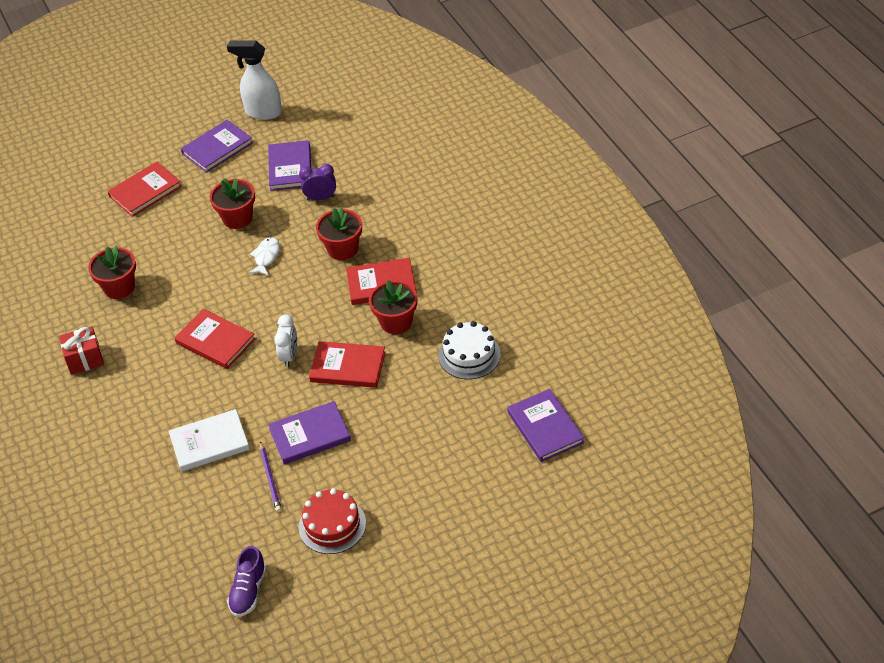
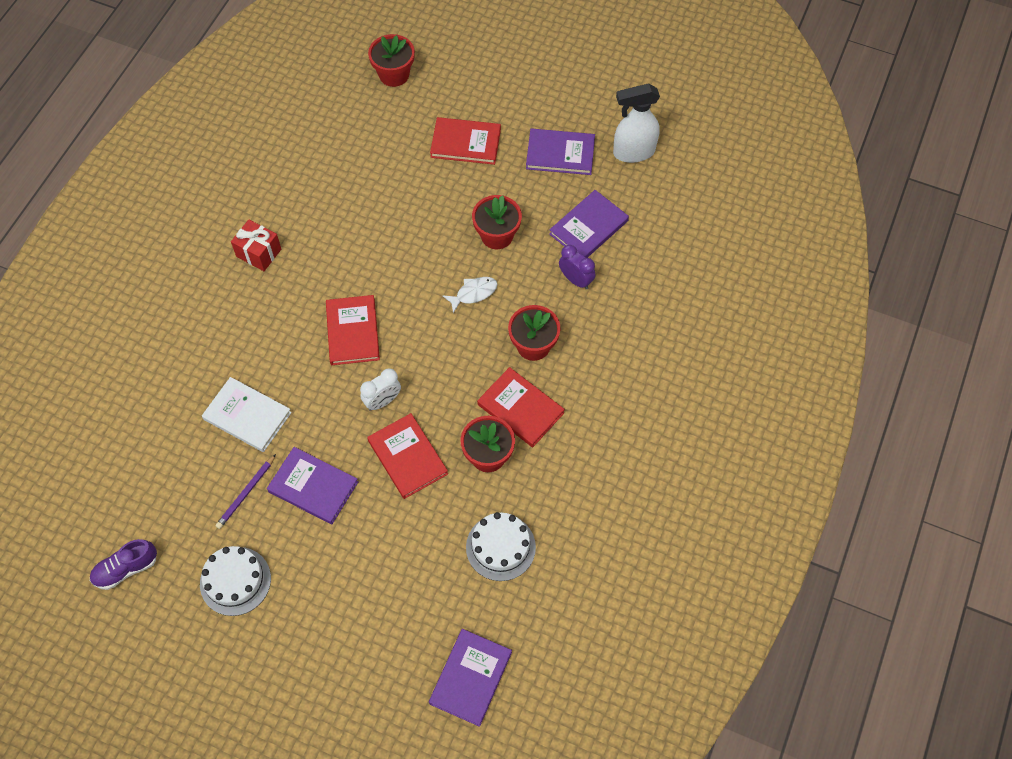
camera: 45 degrees right, 15 degrees up
red flower pot [88,245,136,299] -> red flower pot moved to [368,34,415,87]
white spray bottle [227,41,282,120] -> white spray bottle turned 75 degrees counterclockwise [613,84,660,163]
red cake [299,488,366,554] -> white cake [200,546,271,616]

